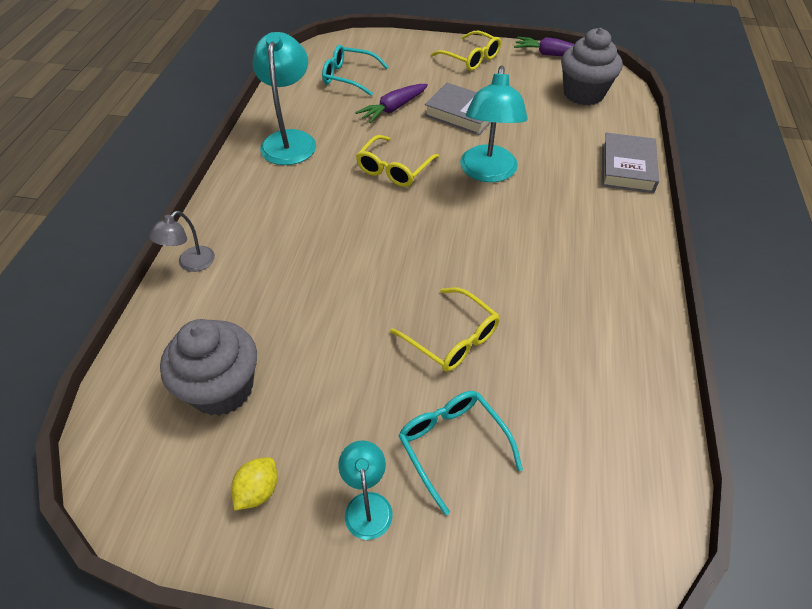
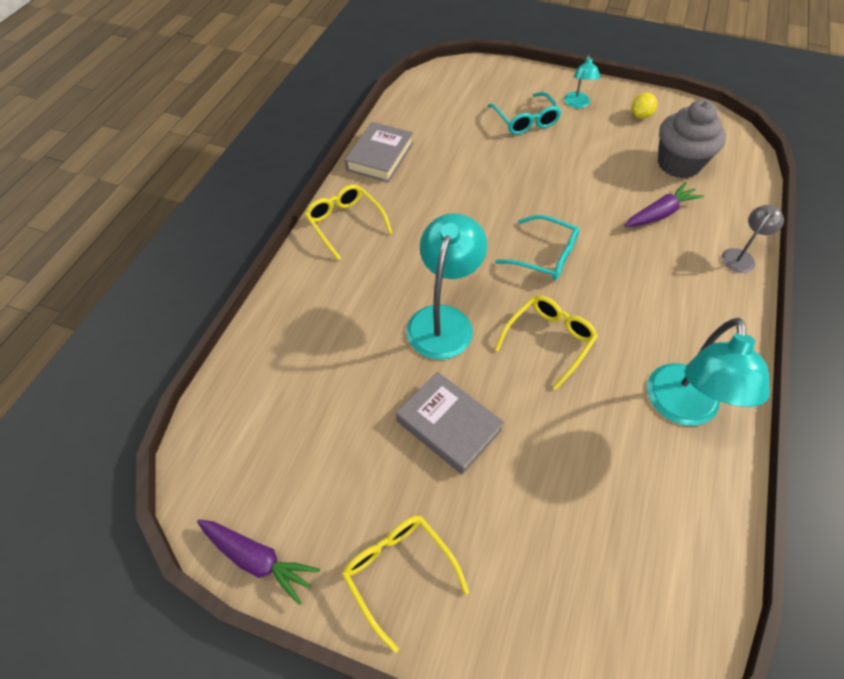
camera: 170 degrees left, 5 degrees up
turquoise glasses [322,45,388,96] -> turquoise glasses moved to [495,215,579,280]
purple carrot [355,84,428,123] -> purple carrot moved to [624,182,704,227]
yellow glasses [390,288,500,372] -> yellow glasses moved to [305,184,392,260]
grey cupcake [561,28,622,105] -> none
grey book [602,133,659,193] -> grey book moved to [345,122,413,182]

